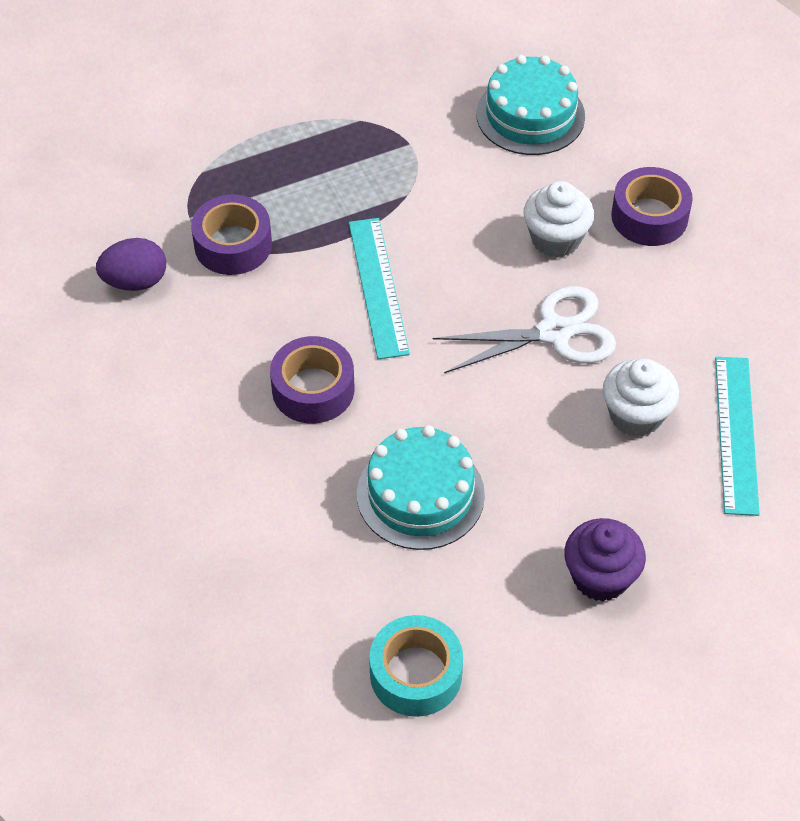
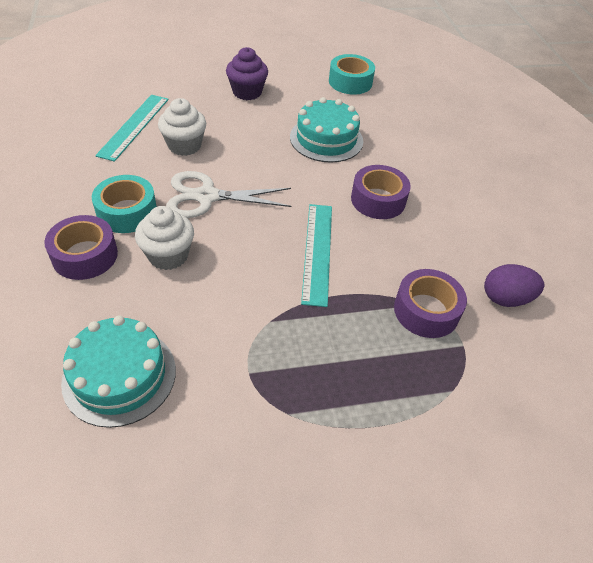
camera: 170 degrees left, 5 degrees down
none -> turquoise tape [92,175,157,233]

